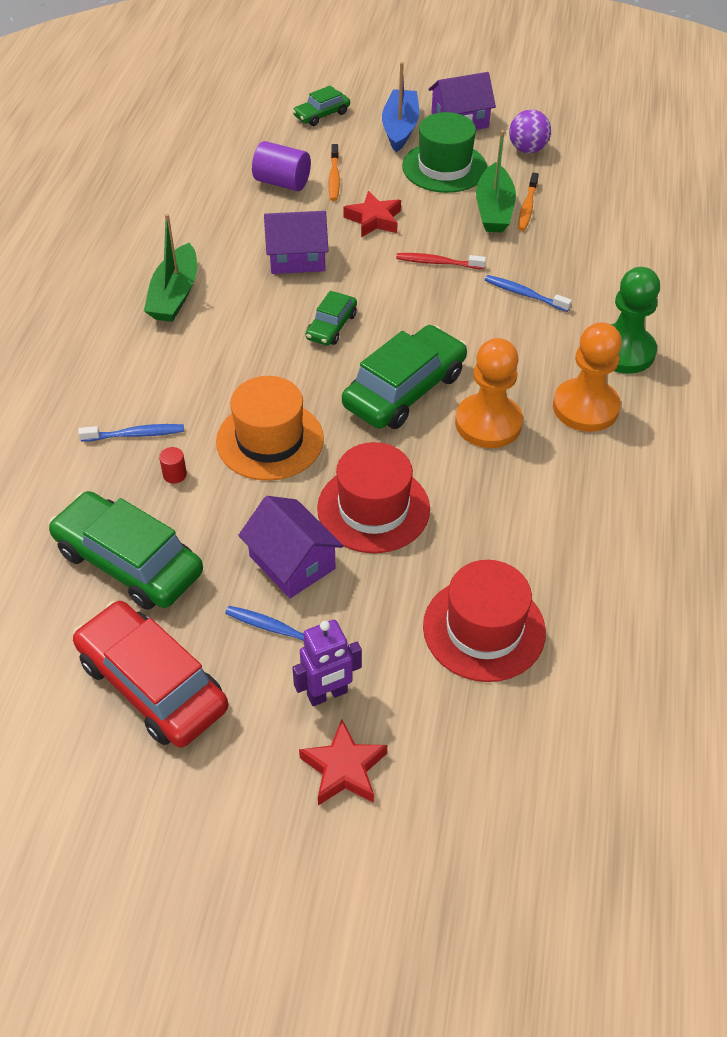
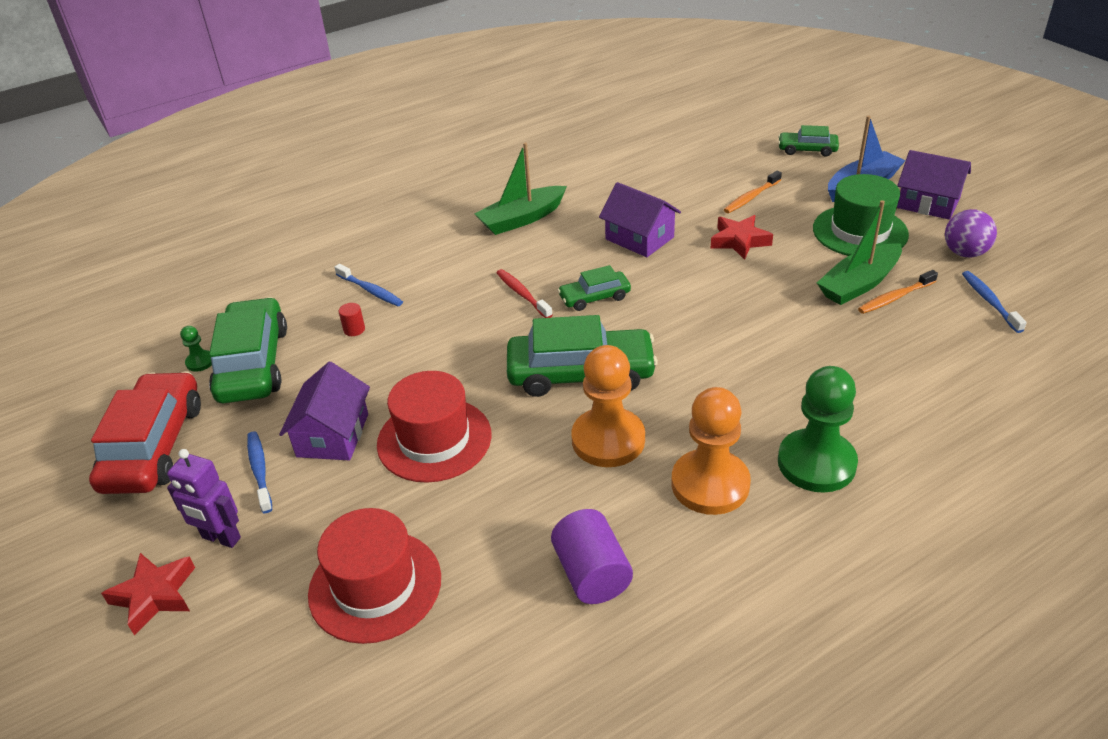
camera: 50 degrees right, 10 degrees down
orange hat [216,376,324,481] -> none
purple cylinder [252,141,311,191] -> purple cylinder moved to [551,509,633,604]
red toothbrush [396,253,486,269] -> red toothbrush moved to [496,269,553,318]
blue toothbrush [485,275,572,312] -> blue toothbrush moved to [962,271,1027,333]
none -> green pawn [180,326,212,372]

